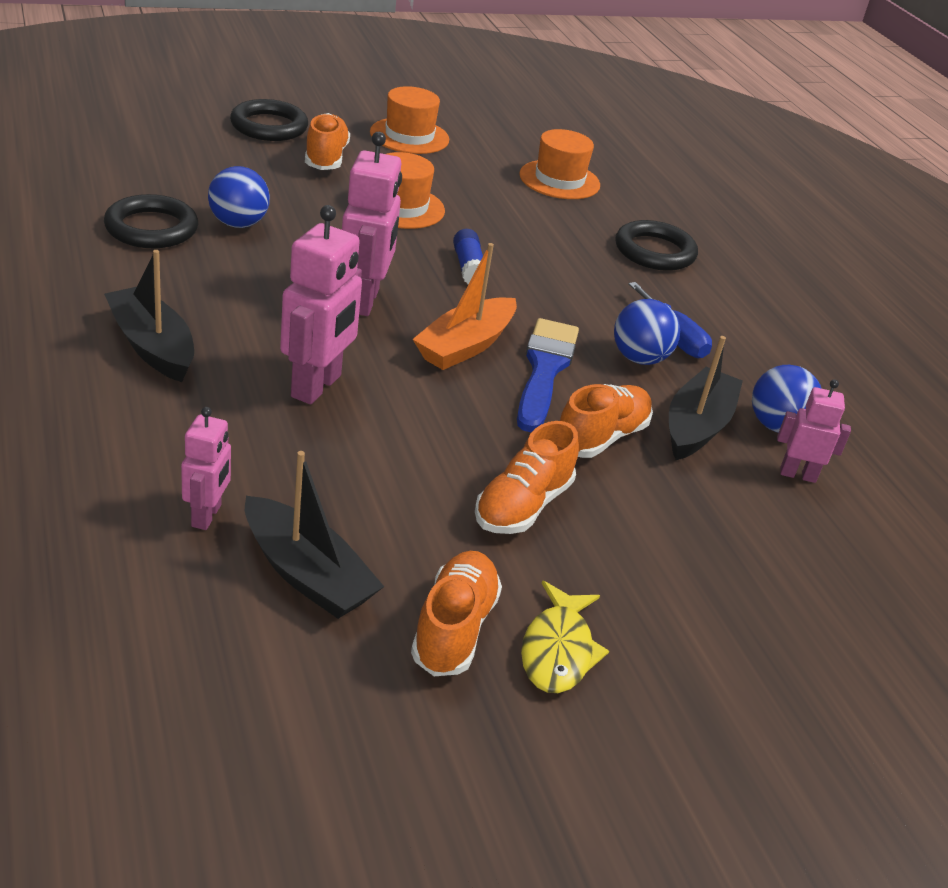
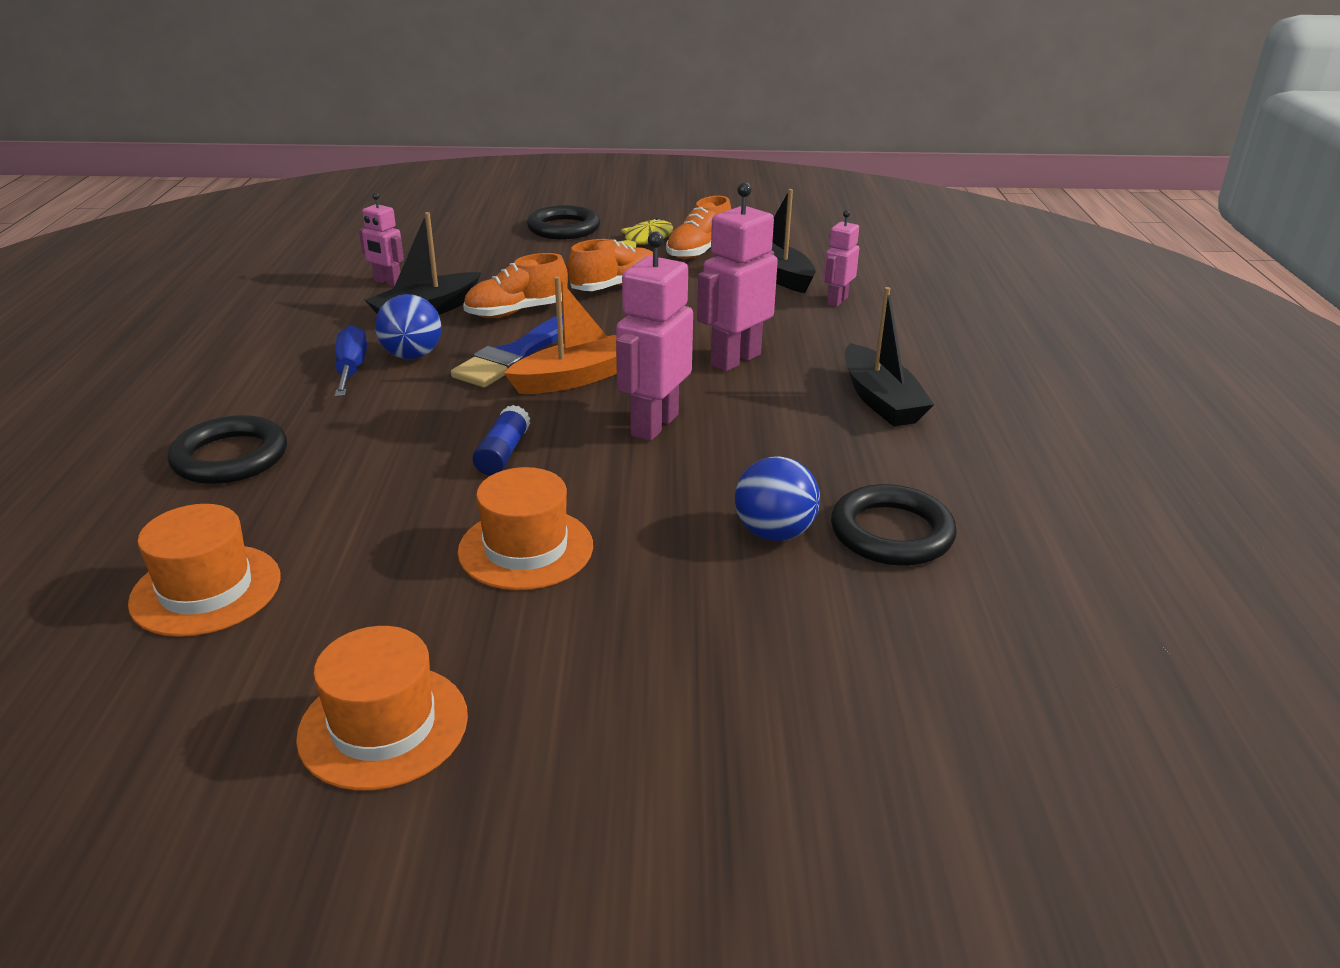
camera: 155 degrees left, 5 degrees down
black ring [230,99,308,141] -> black ring moved to [527,205,600,239]
orange shoe [305,113,350,170] -> none
blue ball [752,365,822,433] -> none

